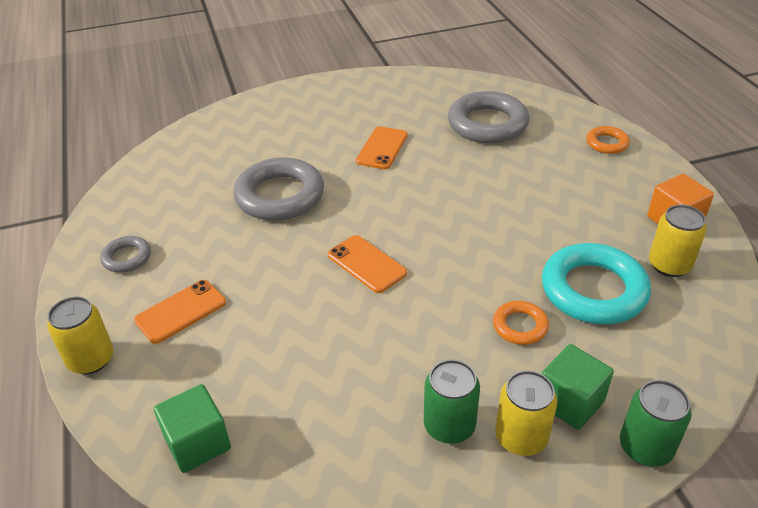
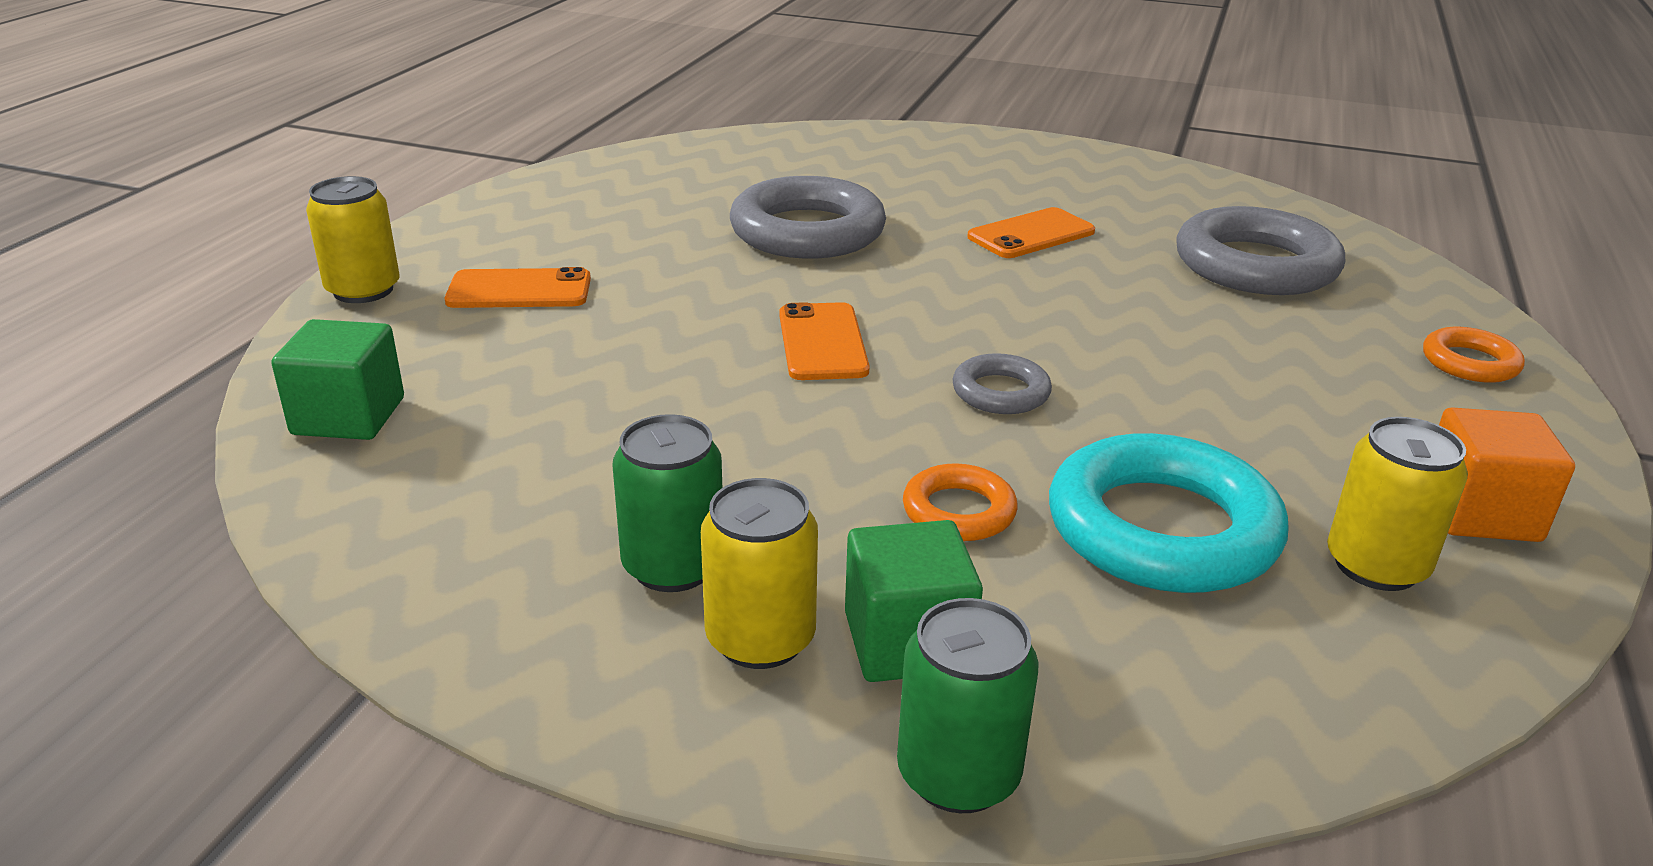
camera: 35 degrees right, 10 degrees down
grey ring [100,236,151,273] -> grey ring moved to [953,353,1052,414]

